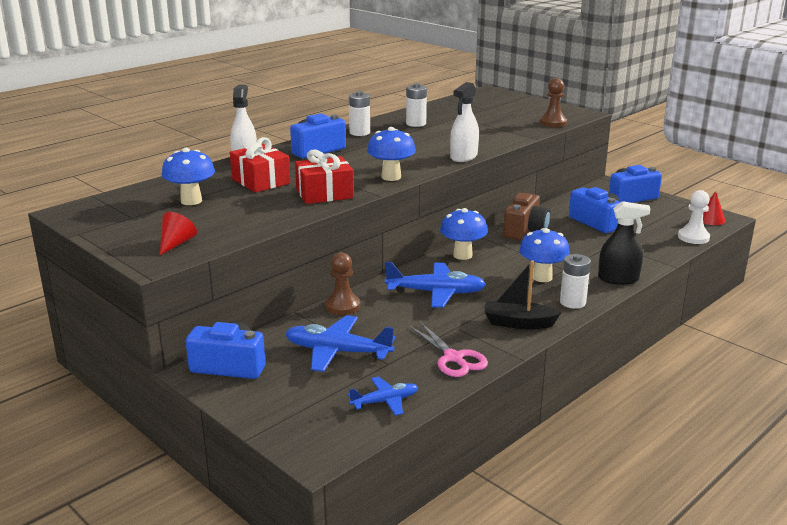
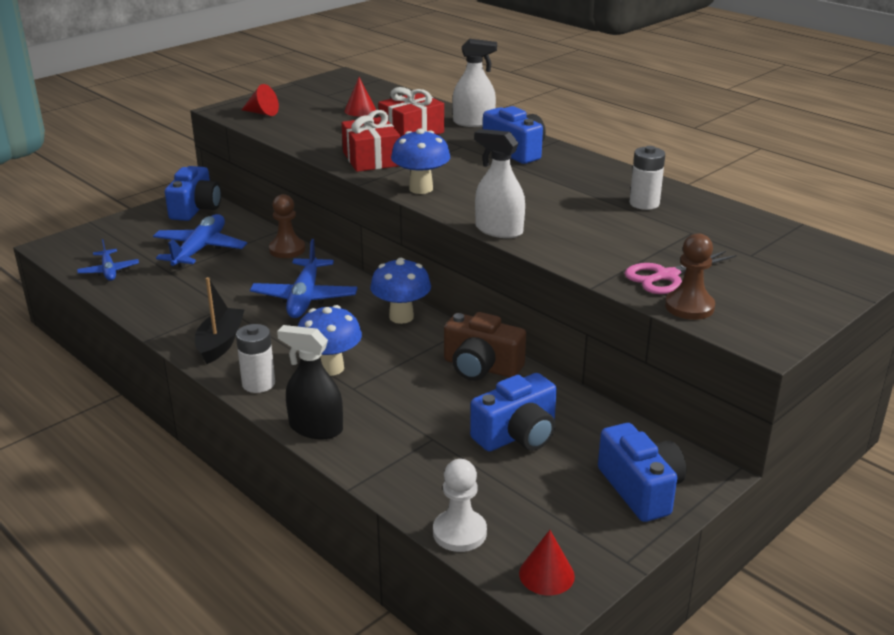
camera: 90 degrees right, 5 degrees up
blue mushroom [162,148,215,205] -> red cone [344,77,376,116]
white battery [349,91,370,136] -> none
pink scissors [410,322,488,377] -> pink scissors moved to [625,251,737,294]
black spray bottle [598,201,650,285] -> black spray bottle turned 105 degrees clockwise [277,325,343,439]

